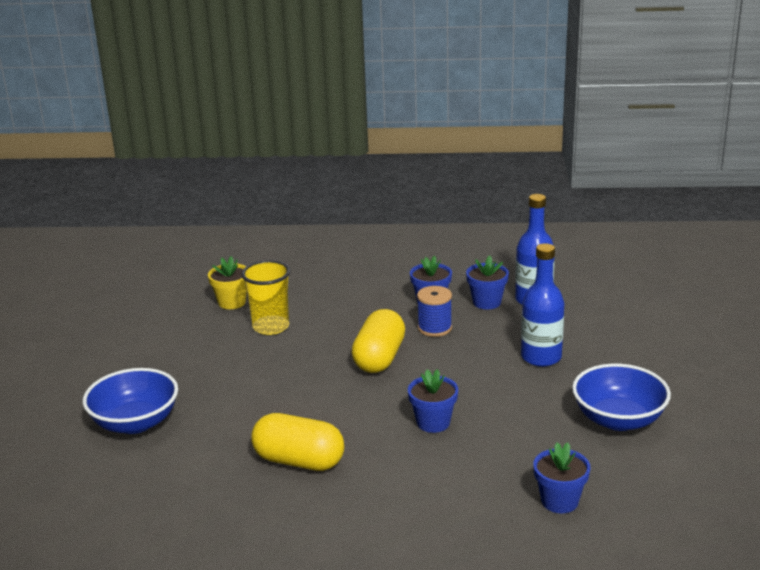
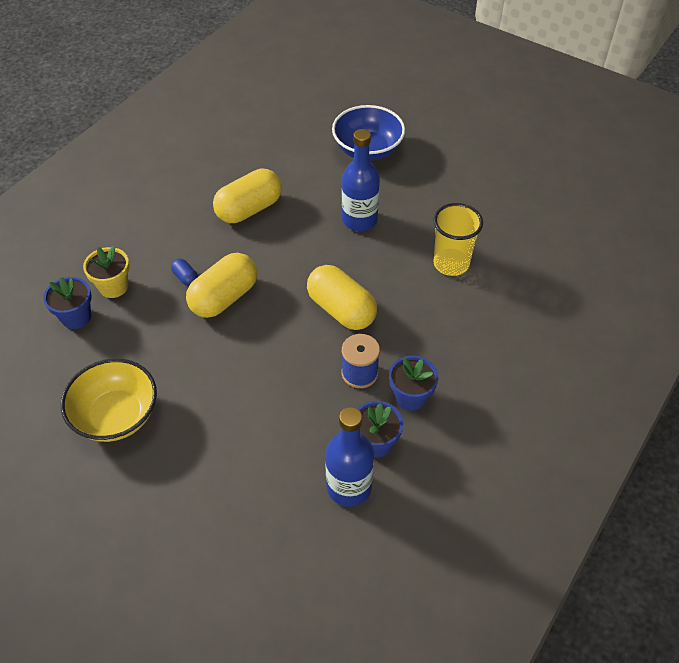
camera: 120 degrees right, 25 degrees up
yellow flower pot [208,256,247,309] -> yellow flower pot moved to [83,246,129,298]
blue flower pot [408,369,458,433] -> yellow capsule [186,253,257,318]
blue bottle [521,243,564,367] -> blue bottle moved to [342,129,380,231]
blue bowl [572,364,671,431] -> yellow bowl [61,359,157,442]
none -> blue capsule [171,258,198,286]

